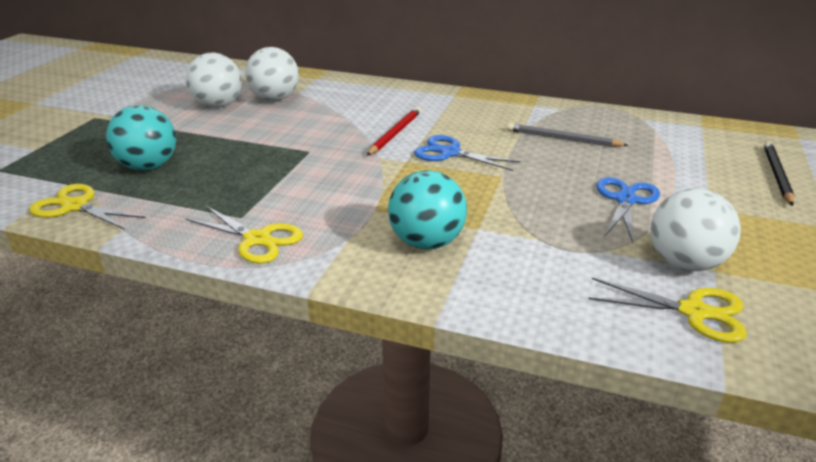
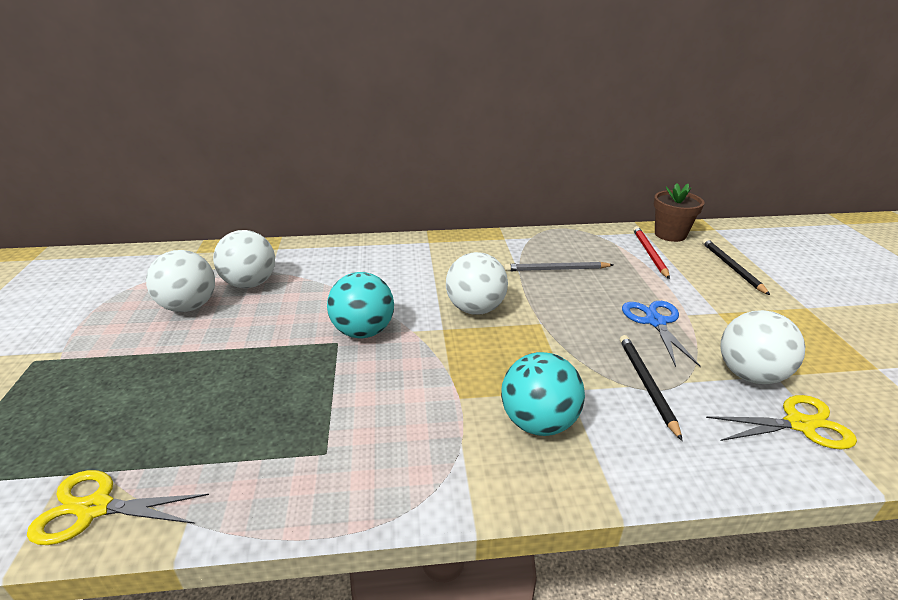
camera: 25 degrees left, 0 degrees up
turquoise ball [106,105,176,171] -> turquoise ball moved to [327,272,394,338]
yellow scissors [186,206,303,264] -> none
red pencil [367,107,421,156] -> red pencil moved to [633,226,670,279]
blue scissors [414,135,521,171] -> white ball [446,252,508,315]
none -> black pencil [620,335,682,441]
none -> brown flower pot [654,183,704,242]

